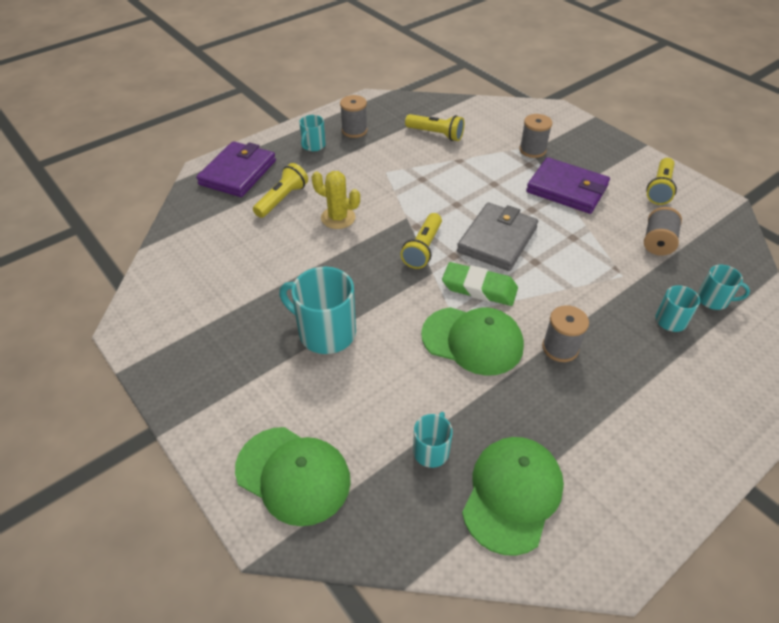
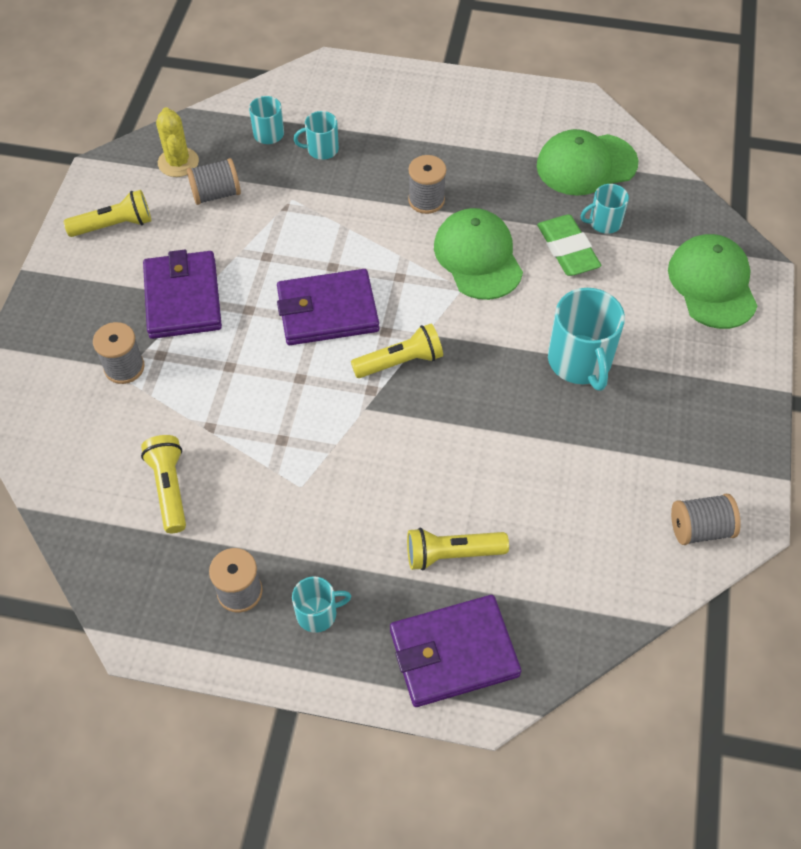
camera: 130 degrees left, 10 degrees up
yellow cactus [312,171,360,229] -> yellow cactus moved to [156,107,199,177]
green eraser [442,262,518,306] -> green eraser moved to [537,214,601,276]
grey wallet [457,202,538,271] -> purple wallet [277,269,379,345]
none -> grey spool [671,494,741,545]

